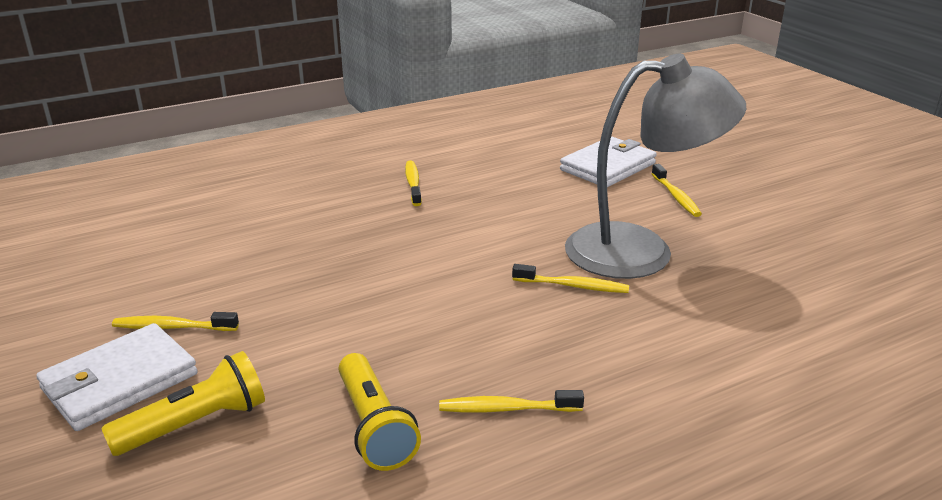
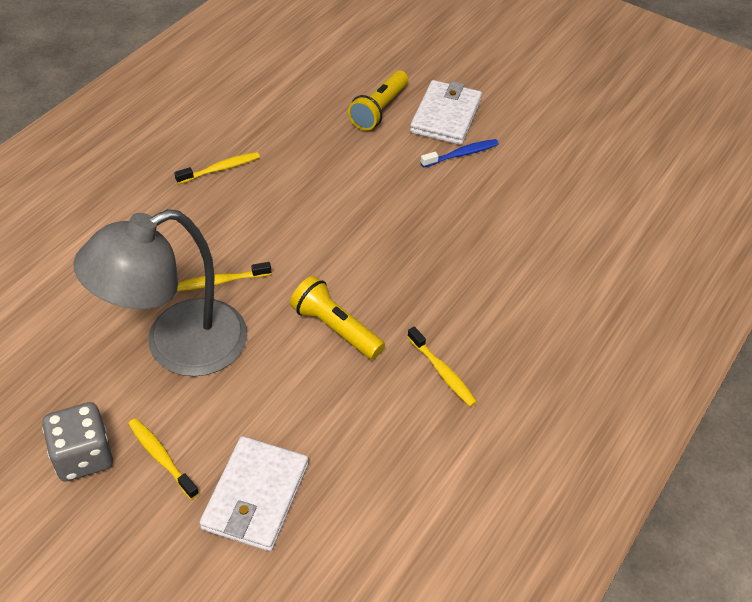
camera: 150 degrees right, 20 degrees up
yellow toothbrush [112,312,239,331] -> blue toothbrush [420,139,499,168]
yellow flashlight [339,353,421,471] -> yellow flashlight moved to [290,276,385,359]
none -> grey dice [42,402,113,481]

